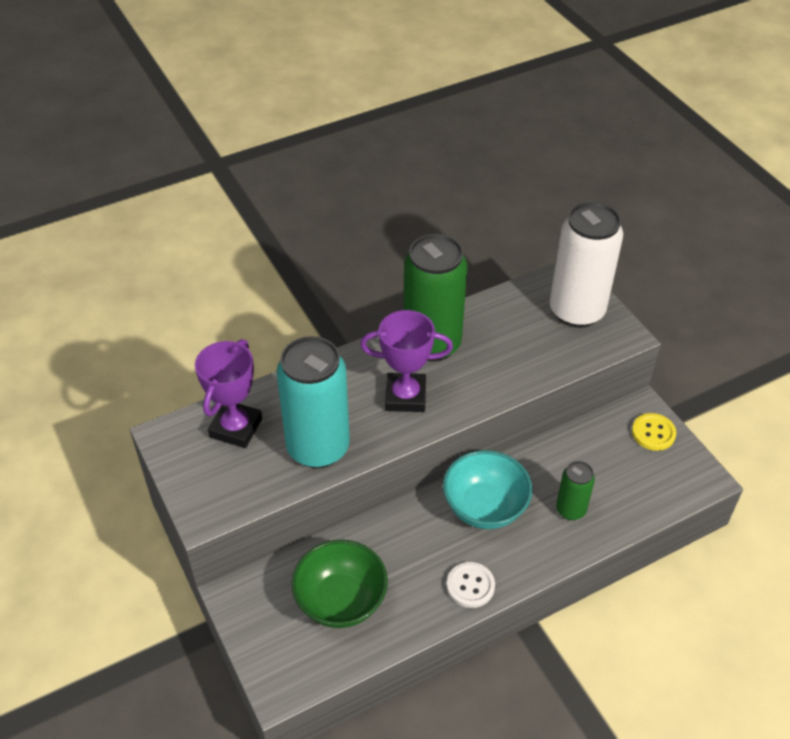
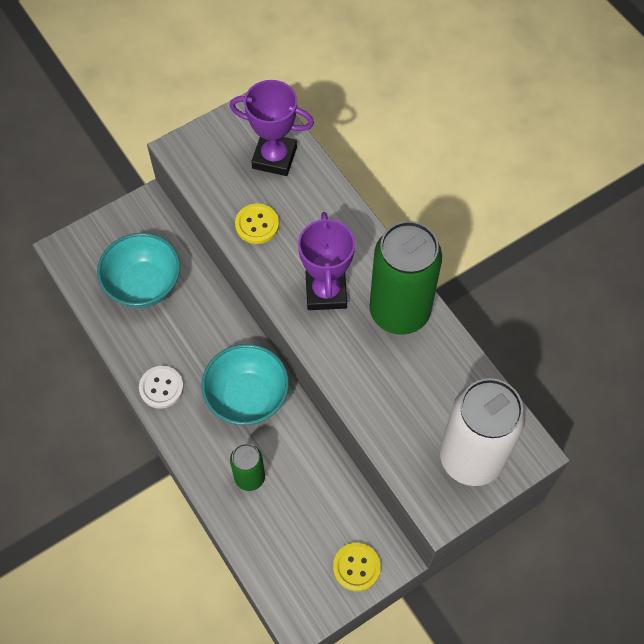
camera: 85 degrees right, 15 degrees up
turquoise can [276,336,350,468] -> yellow button [235,203,279,244]
green bowl [292,540,388,628] -> turquoise bowl [97,233,180,308]

